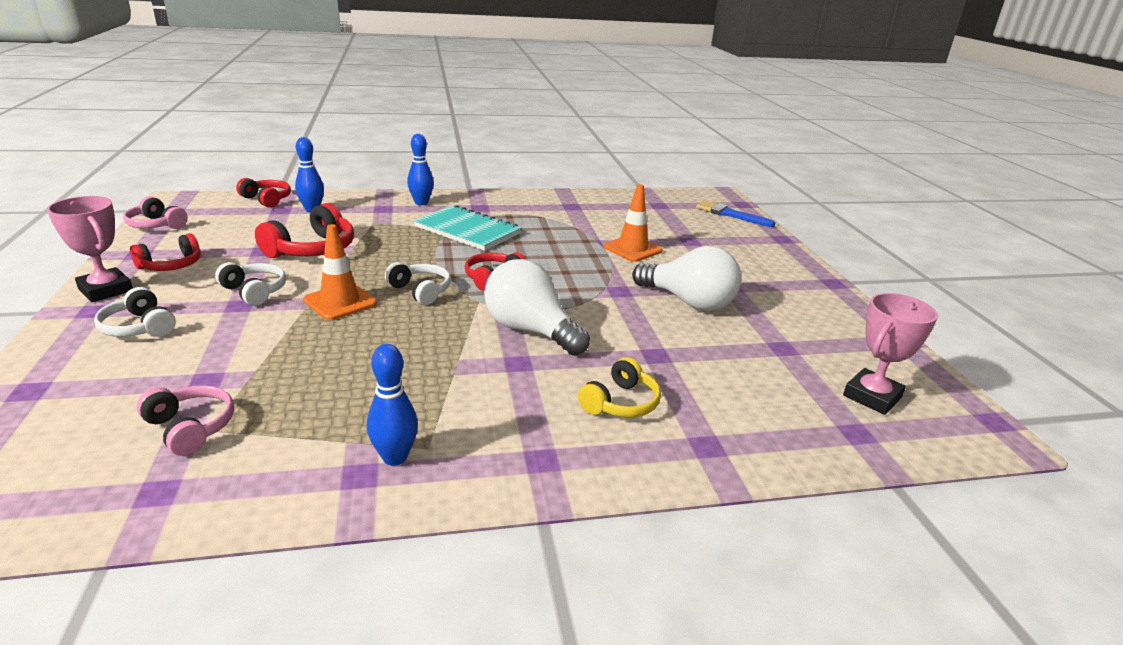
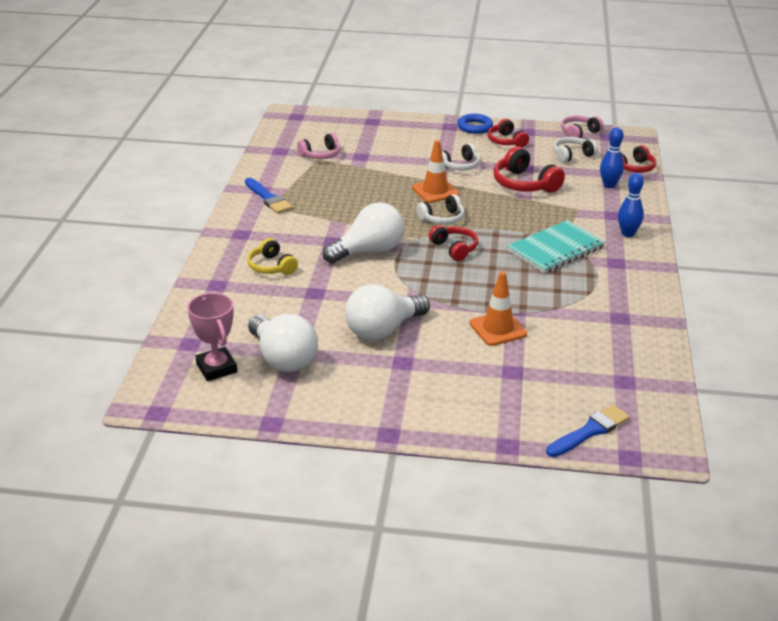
camera: 110 degrees right, 5 degrees up
pink trophy [47,196,133,302] -> blue ring [457,114,493,134]
white headphones [94,287,176,337] -> white headphones moved to [554,137,598,163]
blue bowling pin [367,344,418,466] -> blue brush [245,178,293,214]
none -> white light bulb [248,314,318,372]

